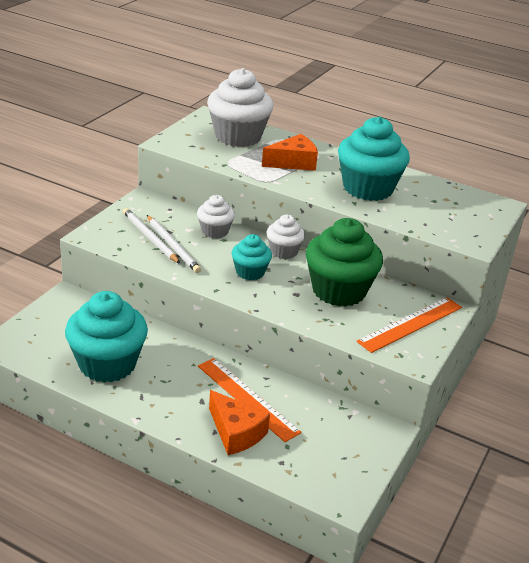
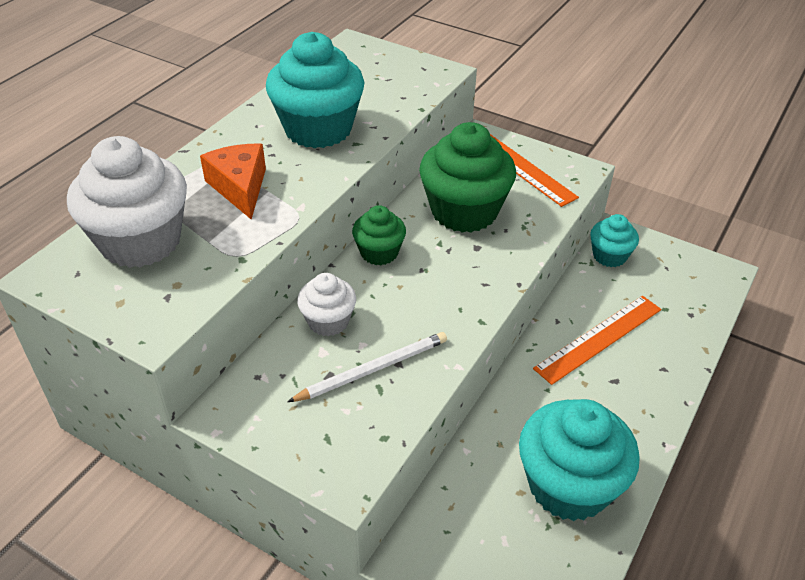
camera: 85 degrees left, 10 degrees up
white pencil [123,208,180,264] -> none
orange cheese [209,390,270,455] -> none
turquoise cupcake [232,234,272,280] -> turquoise cupcake moved to [590,214,639,267]
white cupcake [266,214,305,259] -> green cupcake [352,205,406,265]

